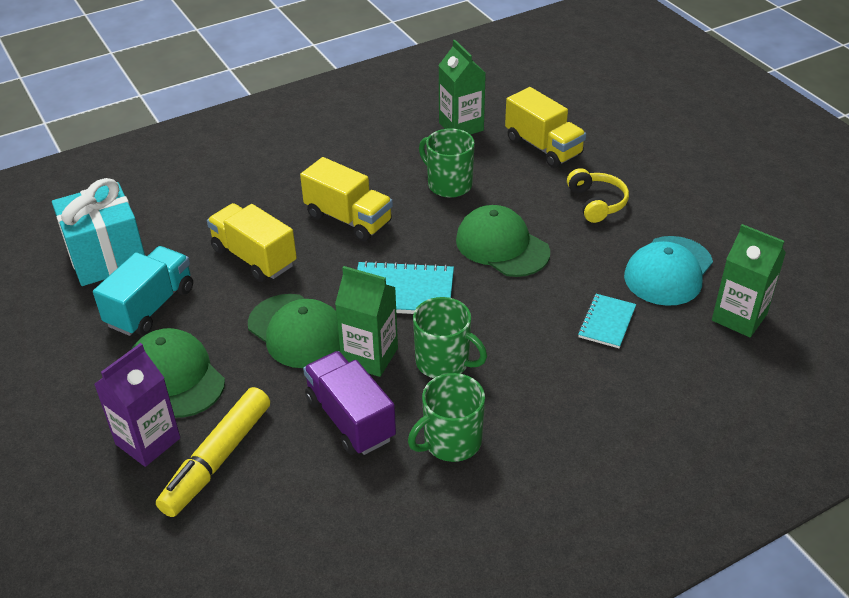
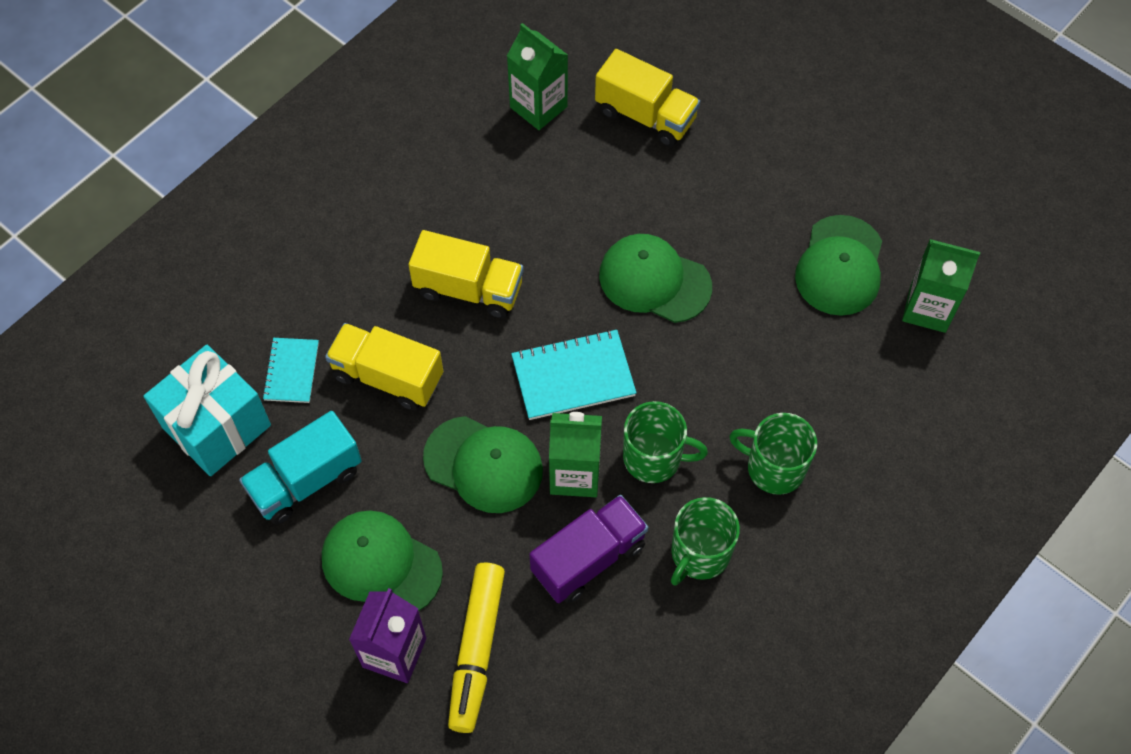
camera: 20 degrees left, 20 degrees up
turquoise truck [93,246,193,336] -> turquoise truck turned 135 degrees counterclockwise [239,411,362,525]
purple truck [303,351,396,455] -> purple truck turned 105 degrees clockwise [529,495,648,603]
green mug [419,128,475,198] -> green mug moved to [729,413,817,495]
yellow headphones [567,168,629,223] -> none
turquoise notebook [578,294,636,348] -> turquoise notebook moved to [262,338,319,403]
turquoise cap [624,236,713,306] -> green cap [795,215,882,316]

